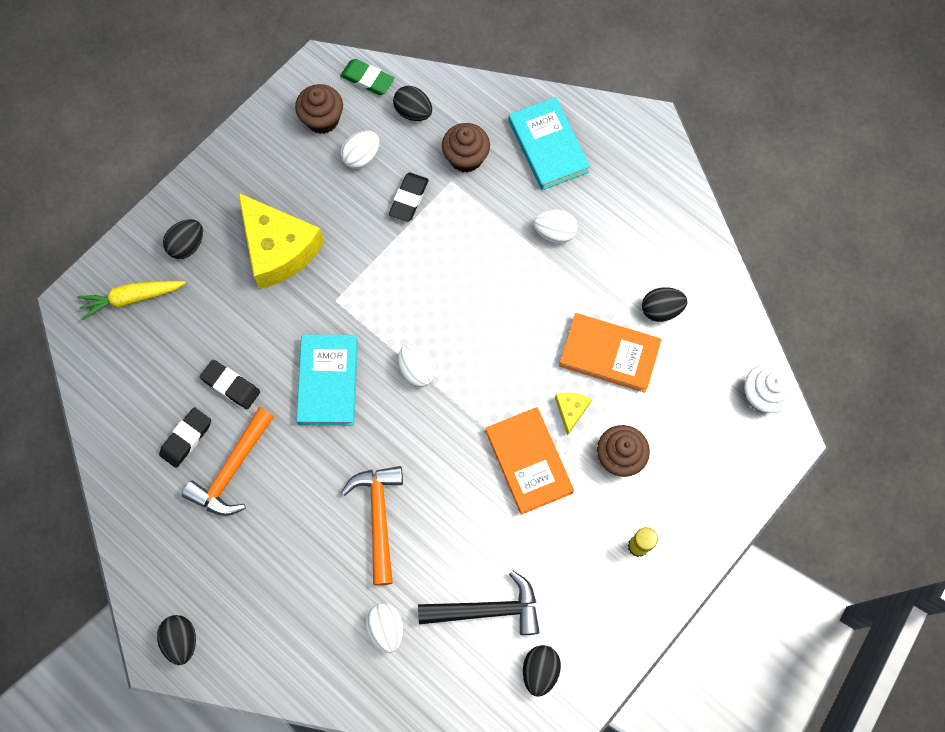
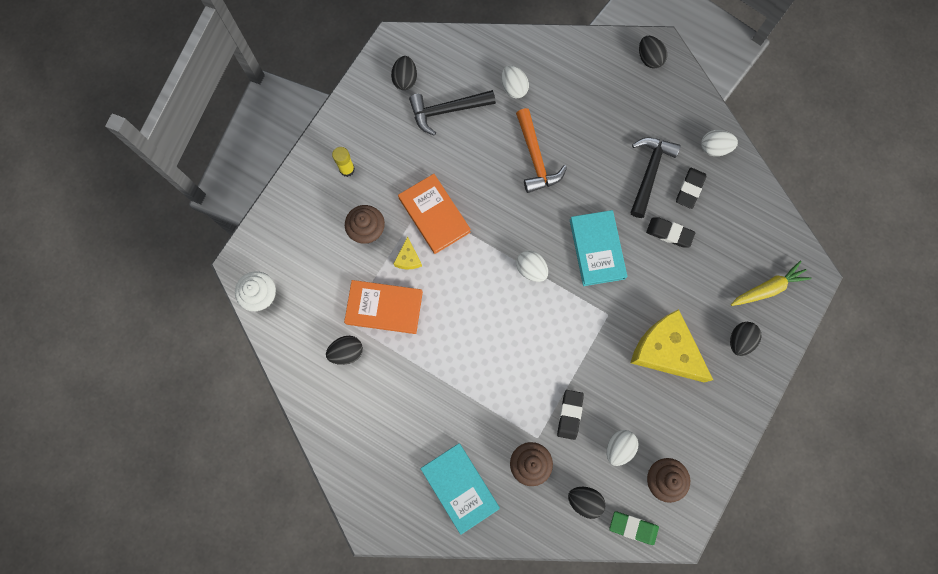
camera: 170 degrees right, 5 degrees up
orange hammer [182,407,274,516] -> black hammer [630,137,681,218]
white egg [534,209,578,243] -> white egg moved to [701,130,738,156]

